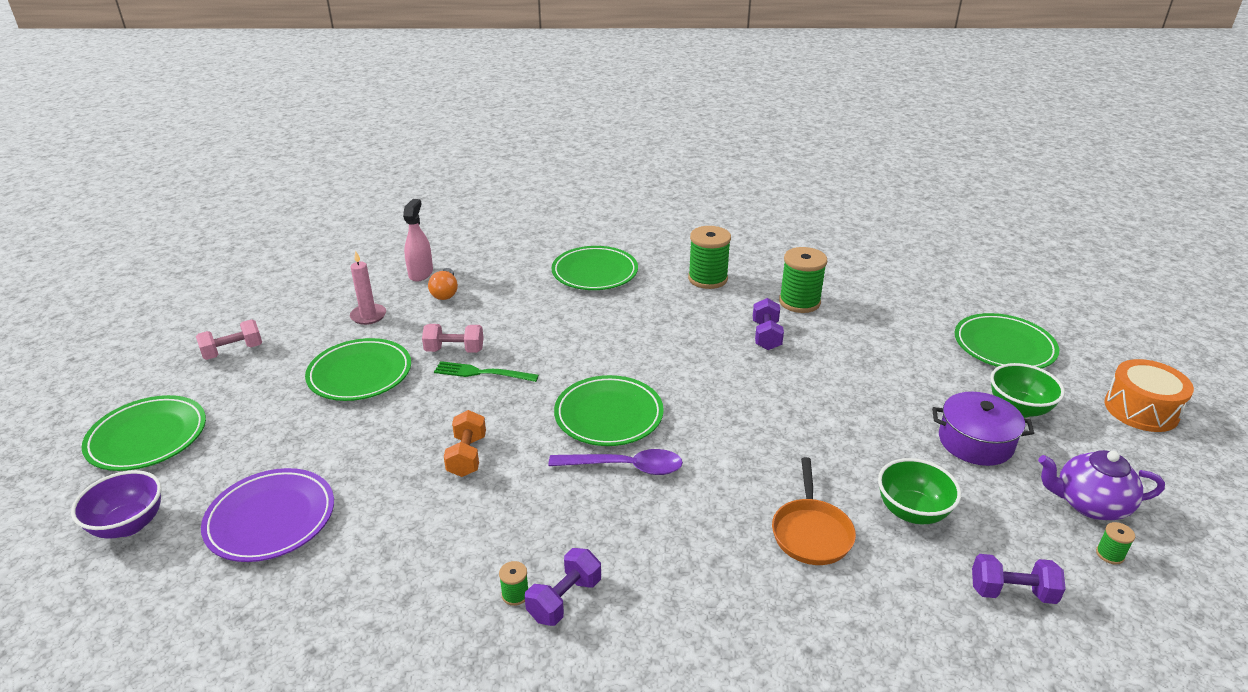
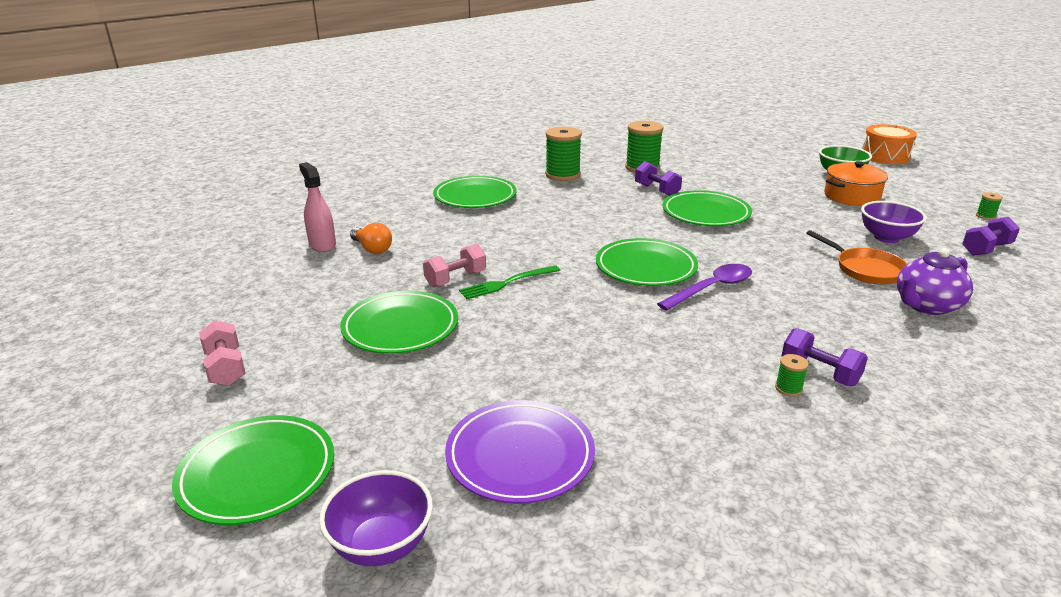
camera: 40 degrees left, 5 degrees down
pink dumbbell [196,319,262,360] -> pink dumbbell turned 45 degrees counterclockwise [199,320,246,386]
pink candle [350,251,386,325] -> none
orange dumbbell [444,410,486,477] -> none
purple dumbbell [525,548,601,626] -> purple dumbbell turned 45 degrees counterclockwise [782,328,868,386]
green bowl [878,458,961,524] -> purple bowl [861,201,926,243]
purple pot [932,392,1034,466] -> orange pot [824,161,888,206]
green plate [955,313,1059,369] -> green plate moved to [663,190,752,226]
purple teapot [1038,450,1165,520] -> purple teapot moved to [897,248,973,315]

